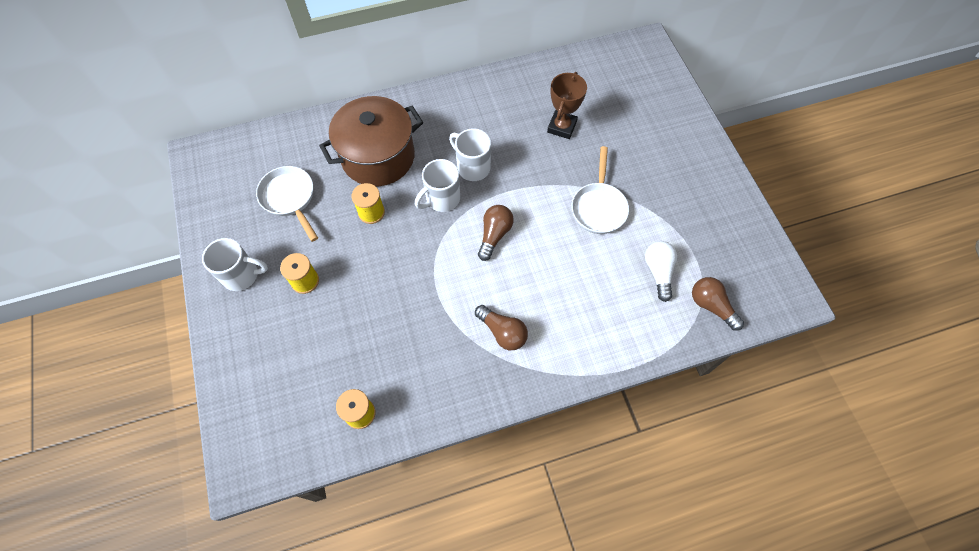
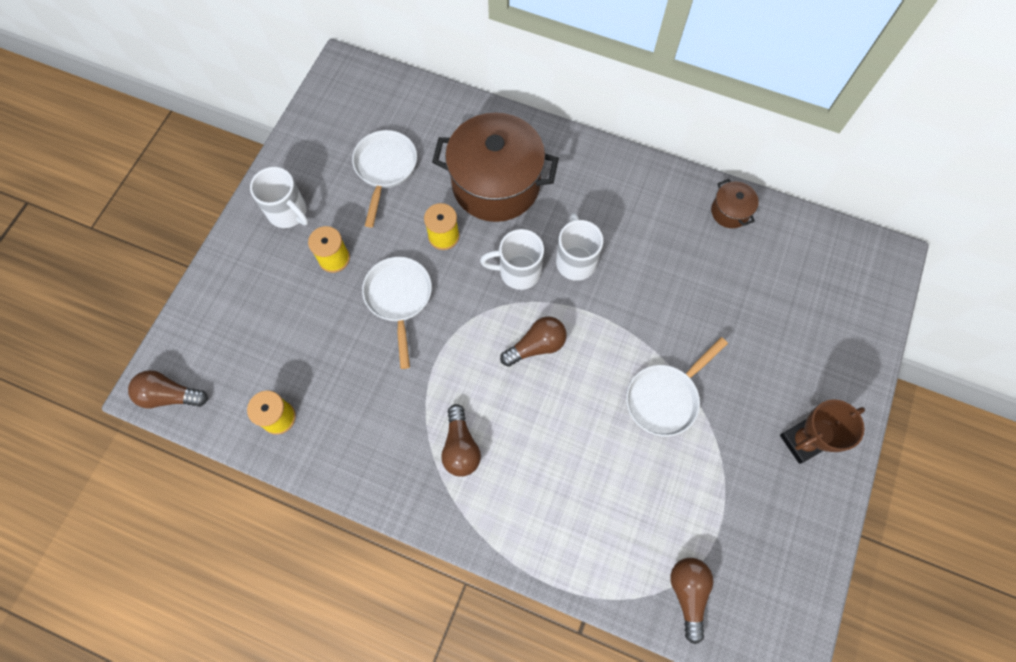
camera: 40 degrees right, 5 degrees up
brown trophy [547,72,587,139] -> brown trophy moved to [780,399,865,464]
white light bulb [645,241,677,302] -> none
none -> brown light bulb [128,370,208,409]
none -> white pan [362,257,432,369]
none -> brown pot [711,179,759,228]

